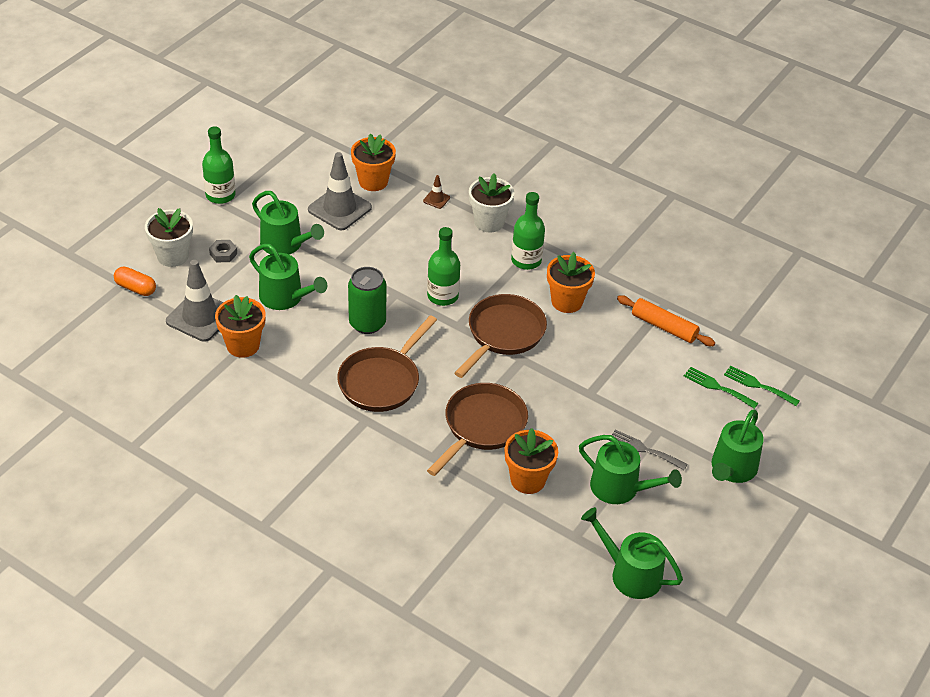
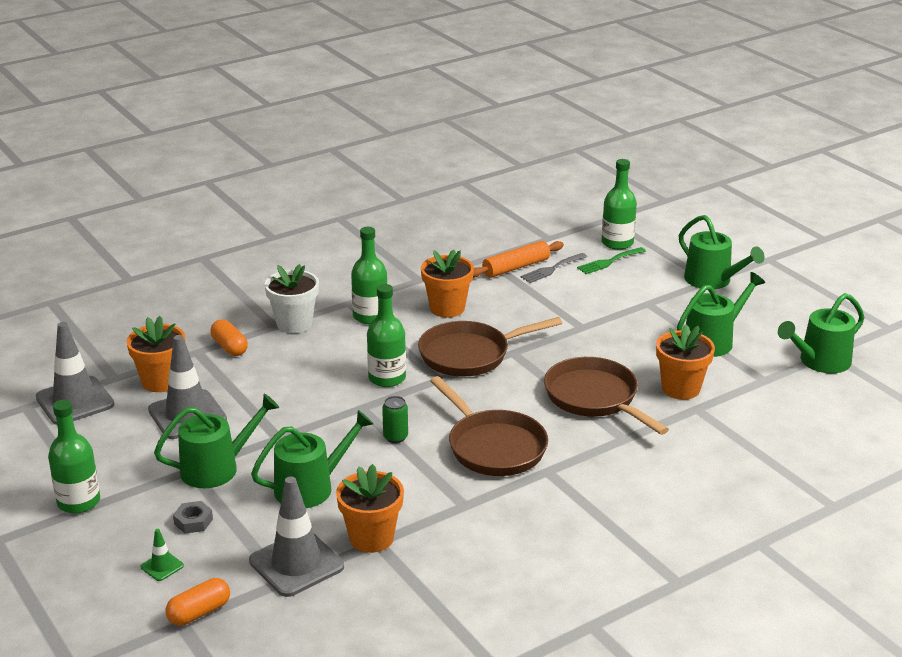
camera: 65 degrees left, 15 degrees down
white flower pot [145,208,193,267] -> green traffic cone [141,529,184,581]
green can [348,267,386,334] -> green can [382,396,408,443], size x0.54
brown traffic cone [423,175,450,209] -> orange capsule [210,320,248,356]
brown pan [455,294,547,378] -> brown pan turned 75 degrees counterclockwise [418,317,562,377]
grey fork [609,430,688,470] -> grey fork moved to [520,253,587,283]
green fork [724,366,800,406] -> green bottle [602,159,637,250]
none -> grey traffic cone [36,322,114,425]

